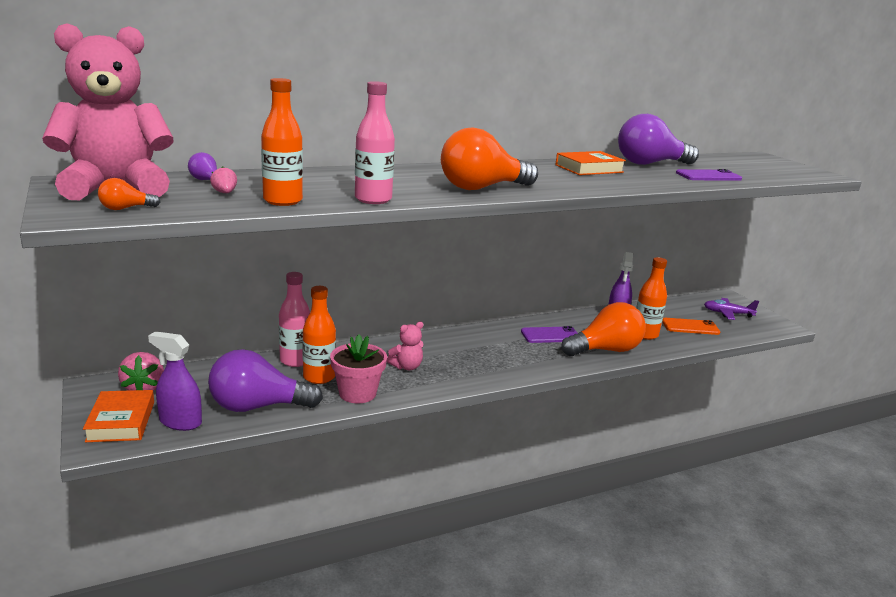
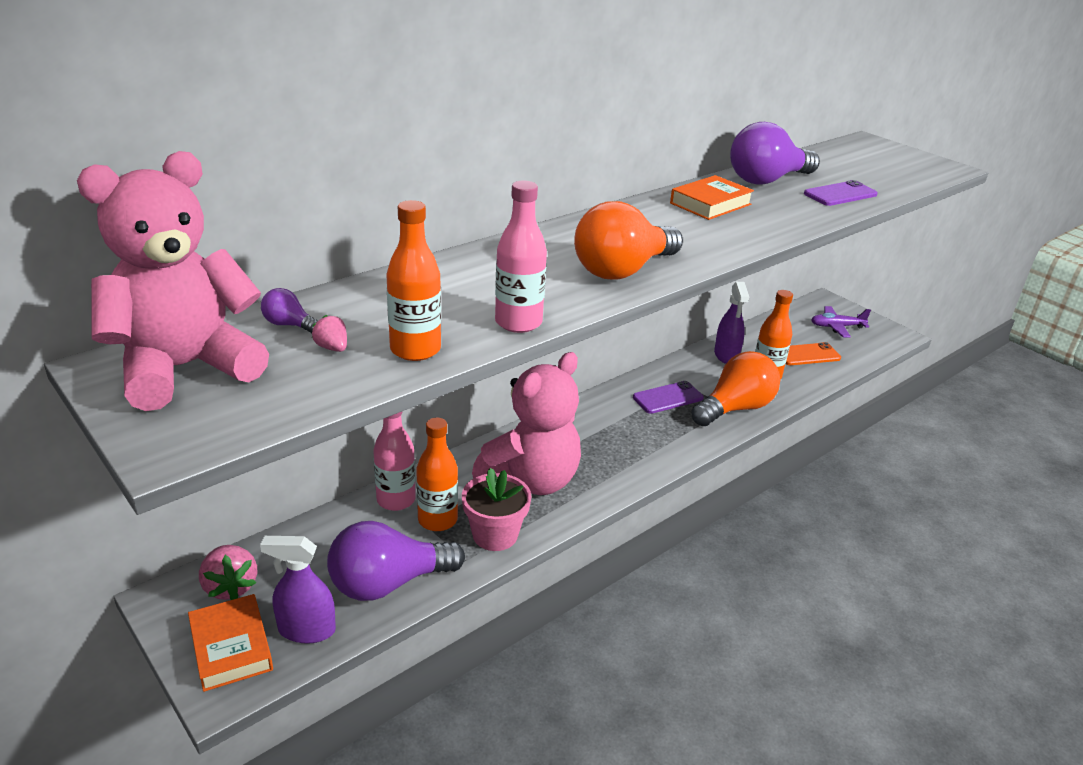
camera: 15 degrees left, 10 degrees up
orange light bulb [98,178,160,210] -> none
pink teddy bear [387,321,424,370] -> pink teddy bear [472,352,581,495], size x2.36

